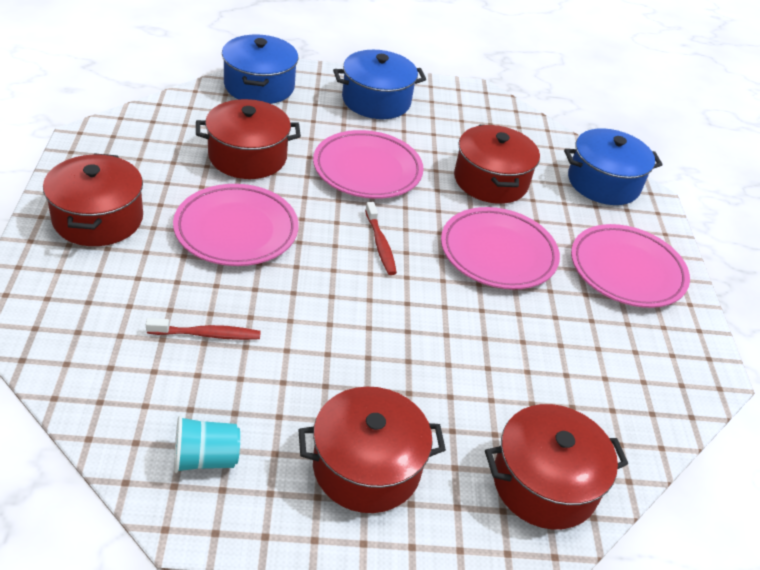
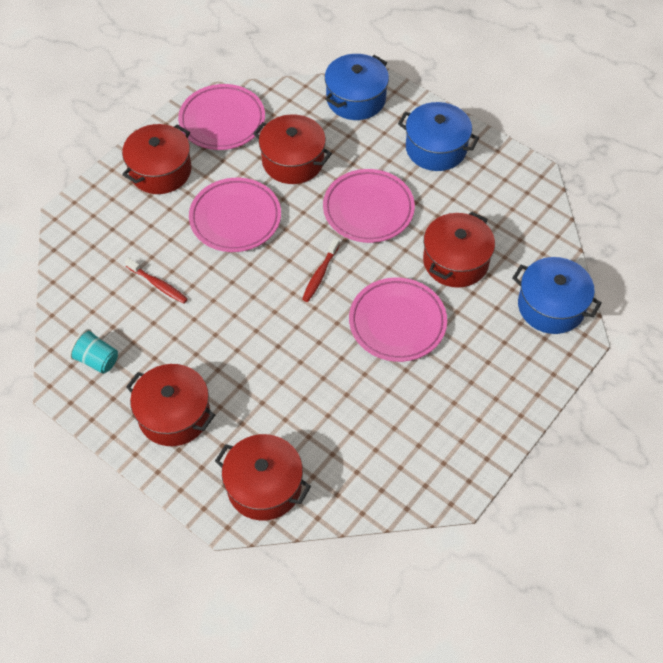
camera: 45 degrees right, 15 degrees up
pink plate [571,224,690,308] -> pink plate moved to [178,84,265,150]

